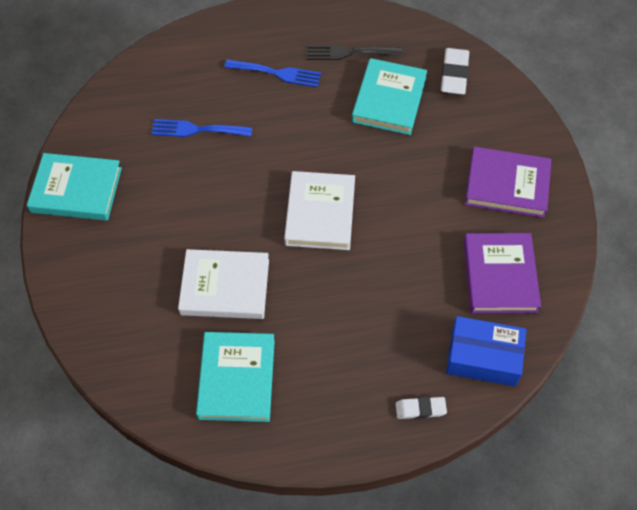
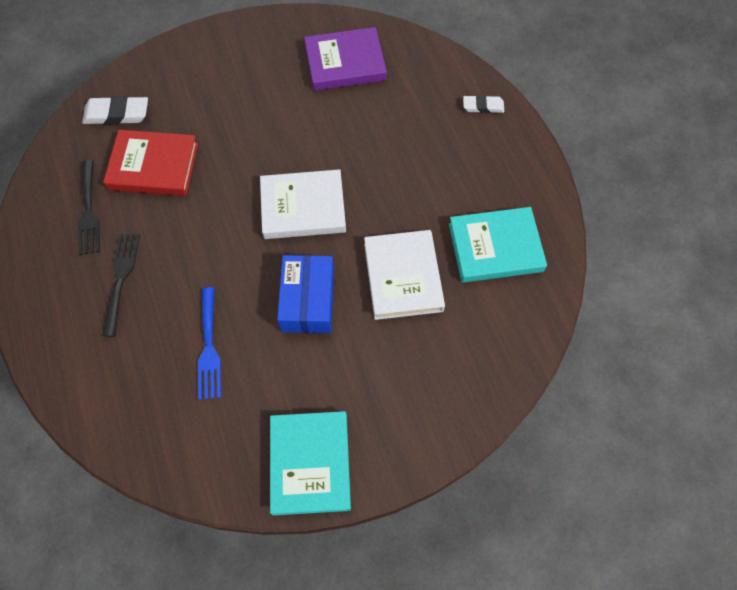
camera: 100 degrees left, 5 degrees up
blue fork [224,60,321,88] -> black fork [102,234,140,337]
turquoise book [352,58,427,135] -> red book [103,130,198,196]
white eraser [396,397,447,419] -> white eraser turned 75 degrees counterclockwise [463,95,504,113]
blue box [446,316,527,386] -> blue box moved to [277,255,334,333]
purple book [465,147,552,218] -> none

